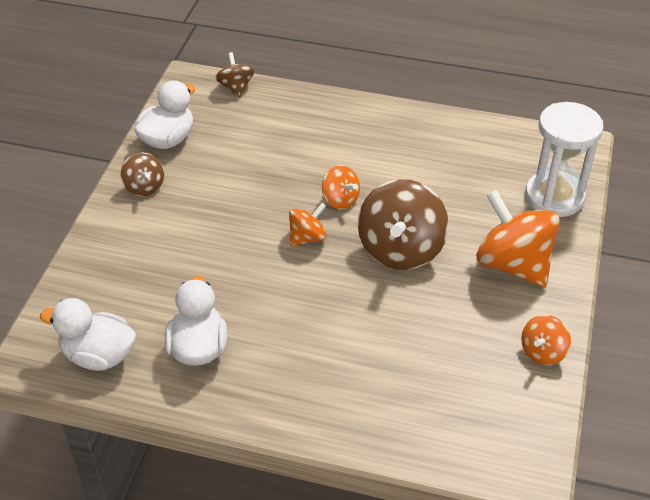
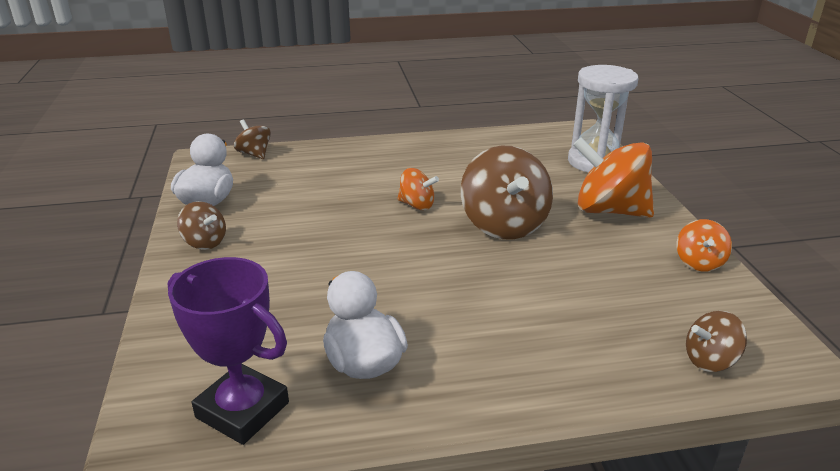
camera: 25 degrees left, 15 degrees down
white duck [40,298,136,371] -> purple trophy [167,257,289,445]
orange spinning top [289,203,327,246] -> none
none -> brown spinning top [686,311,747,372]

